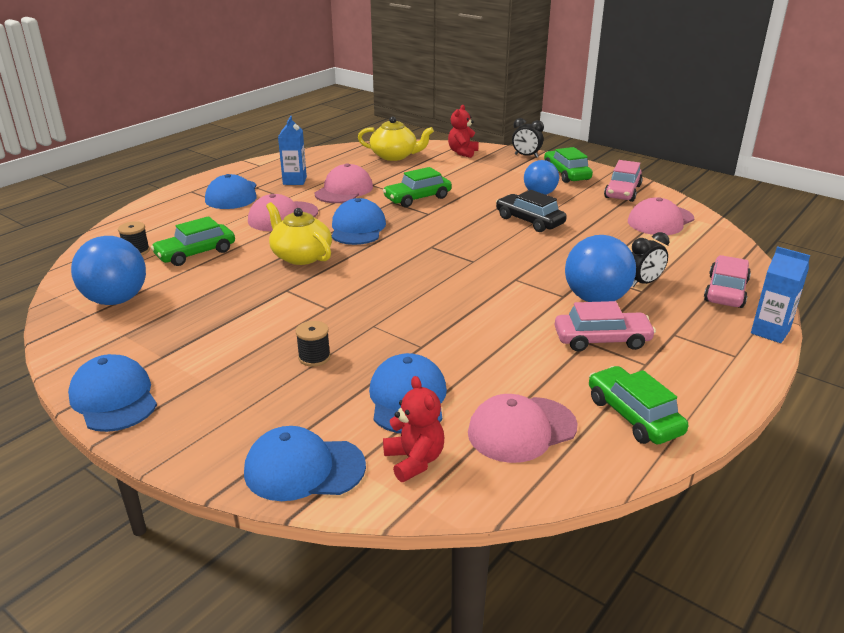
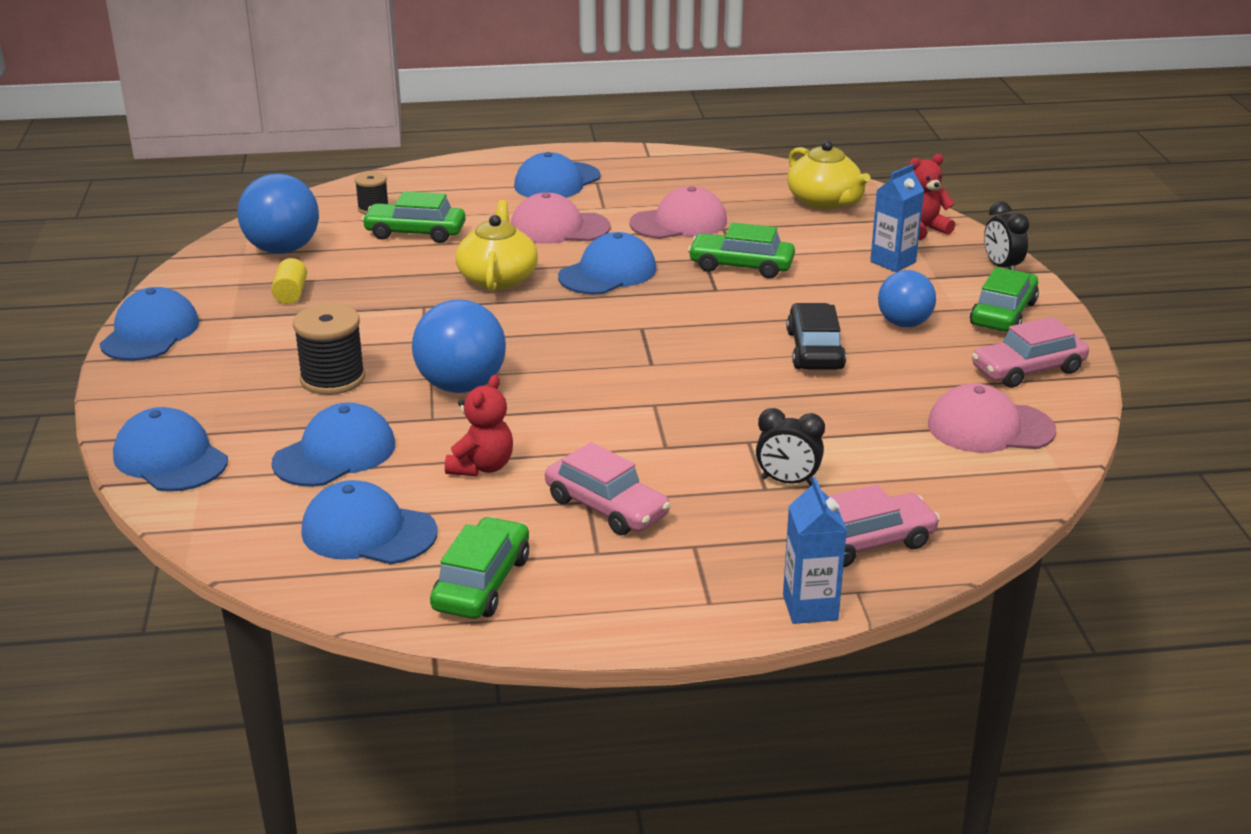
camera: 45 degrees right, 0 degrees up
blue carton [278,116,307,185] -> blue carton moved to [870,164,924,272]
black spool [296,321,331,367] -> black spool [293,304,365,395], size x1.68
red teddy bear [383,376,444,482] -> red teddy bear moved to [445,375,513,476]
pink cap [468,394,578,463] -> blue cap [301,480,438,564]
blue ball [565,235,636,302] -> blue ball moved to [412,300,506,393]
none -> yellow cylinder [271,258,307,304]

